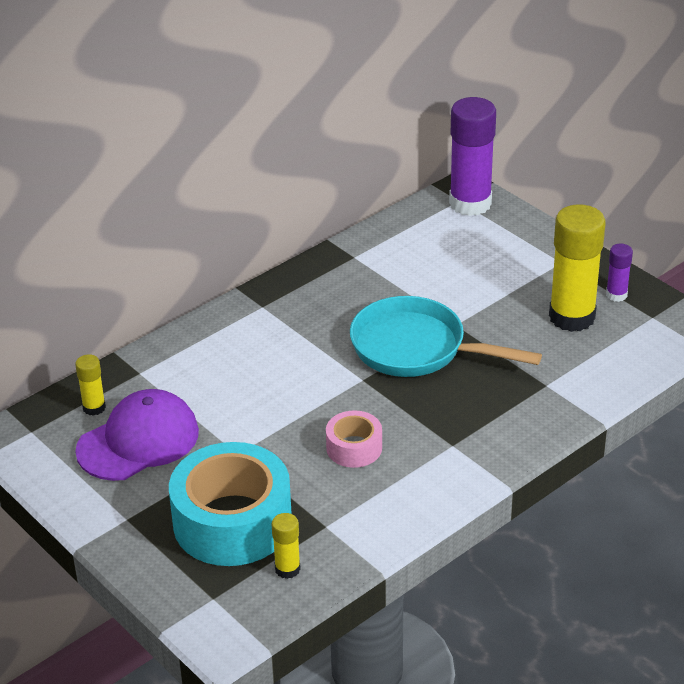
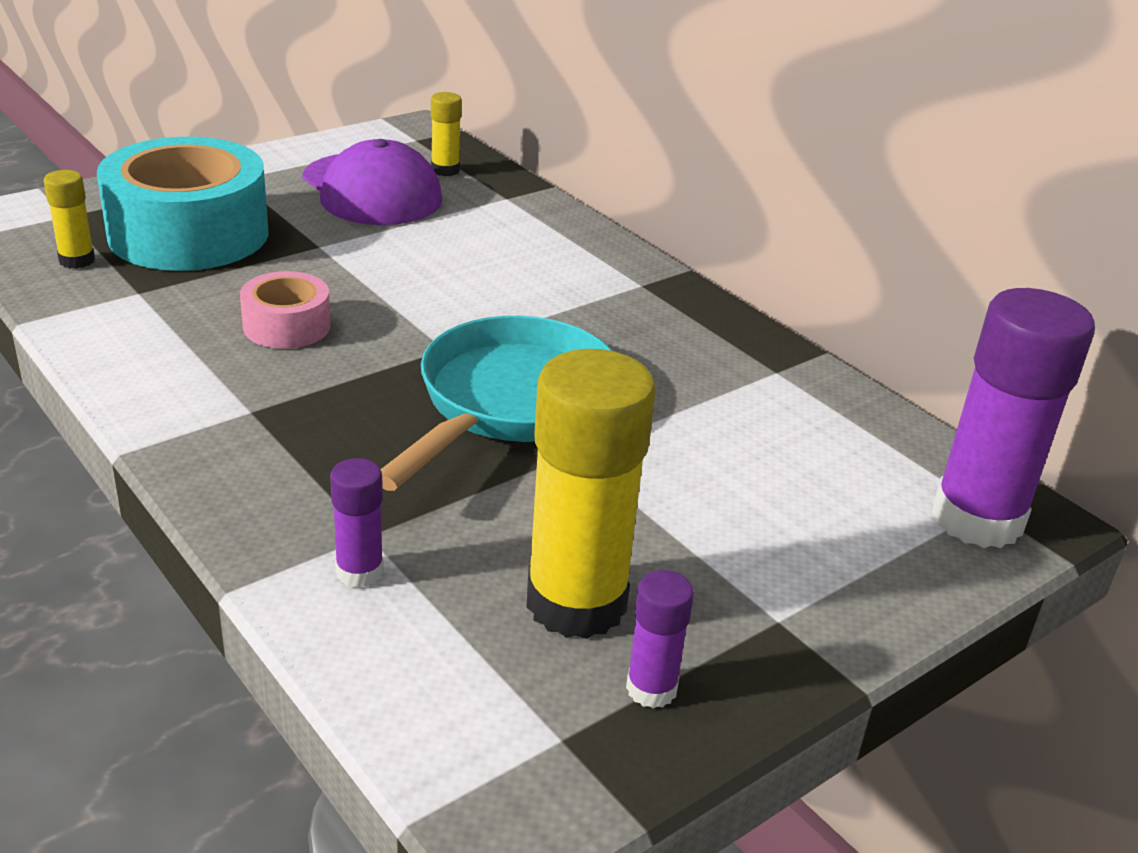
camera: 90 degrees right, 5 degrees down
none -> purple glue stick [330,458,384,588]

